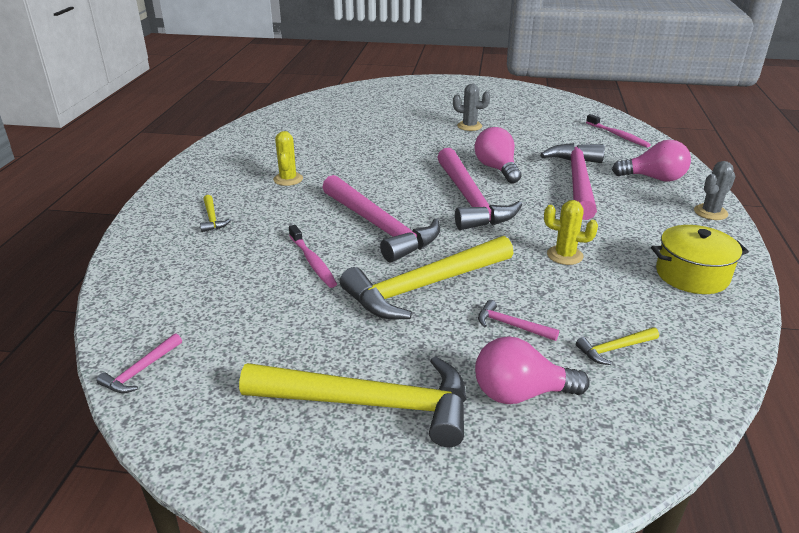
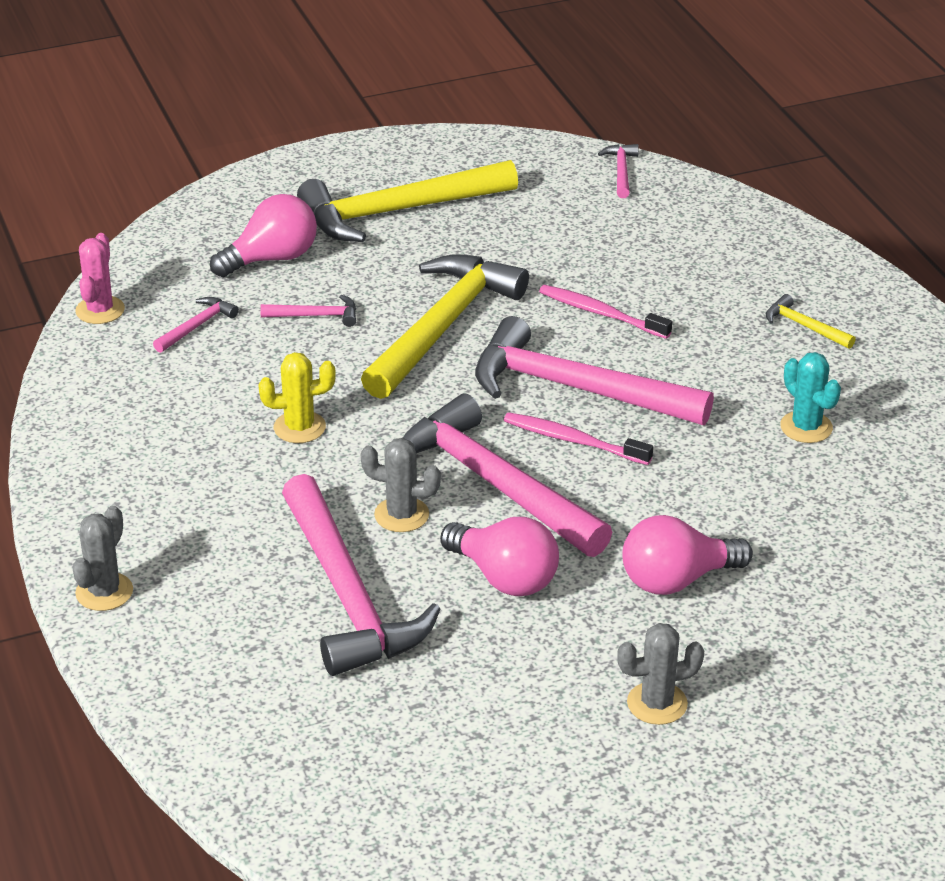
camera: 150 degrees right, 5 degrees up
yellow cactus [273,131,303,186] -> turquoise cactus [780,352,841,443]
yellow hammer [576,327,659,365] -> pink hammer [153,297,239,353]
pink toothbrush [586,114,651,148] -> pink toothbrush moved to [504,412,653,465]
pink light bulb [612,140,691,182] -> pink light bulb moved to [622,515,753,595]
yellow pot [651,225,749,294] -> none
none -> pink cactus [75,233,125,324]
none -> grey cactus [361,438,441,532]

